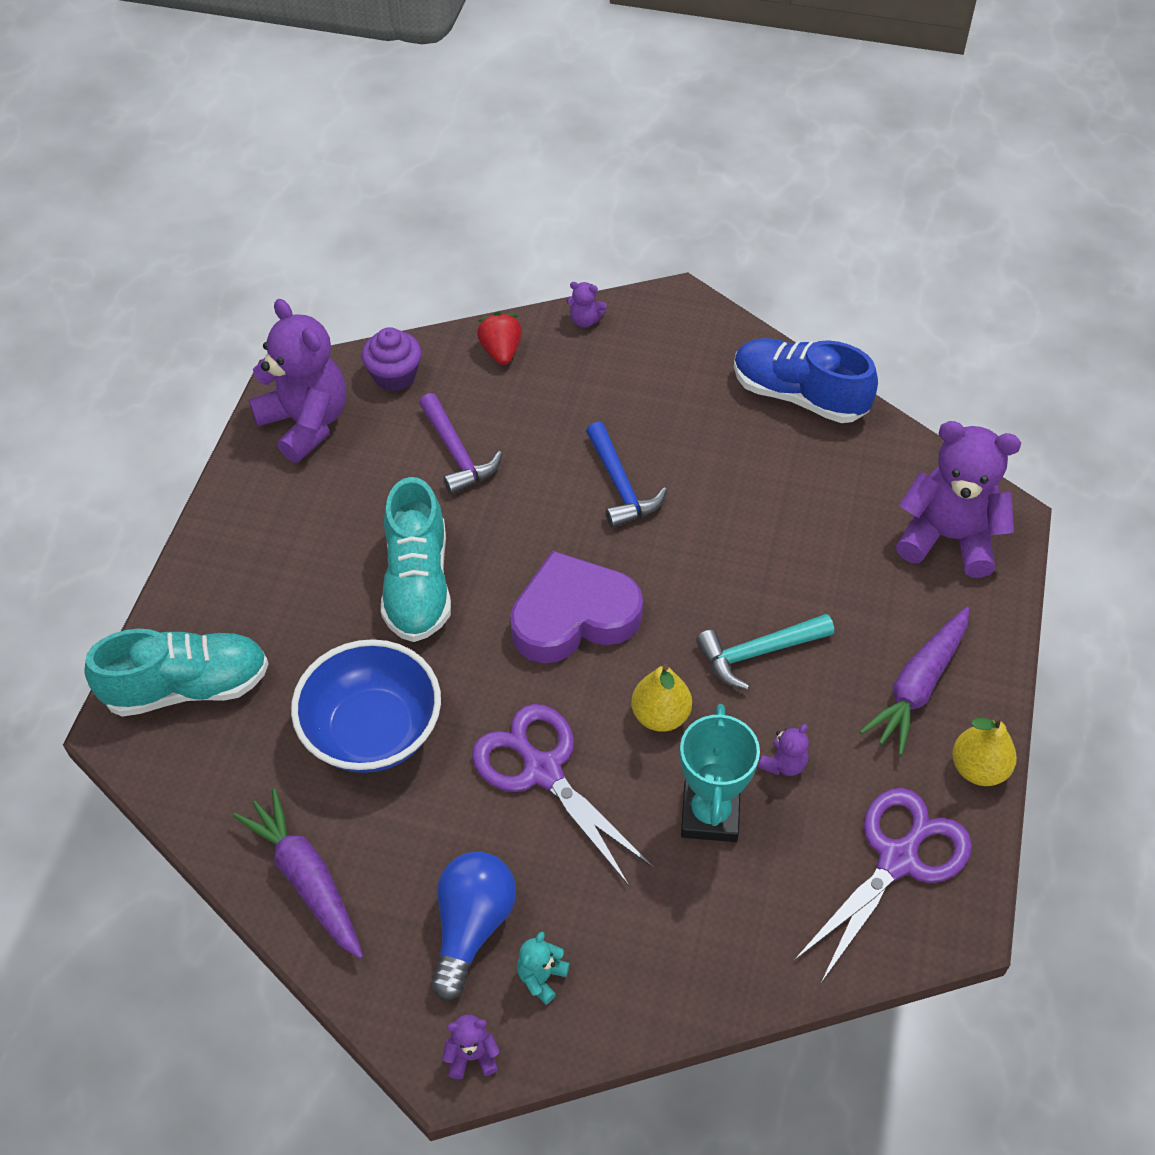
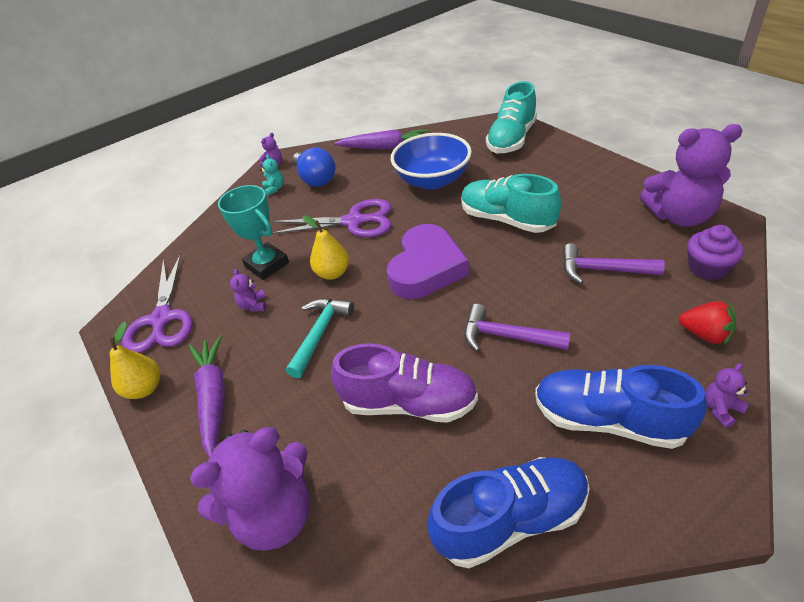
camera: 135 degrees right, 10 degrees down
blue hammer [586,422,667,528] -> purple hammer [464,304,571,352]
none -> purple shoe [331,343,478,423]
none -> blue shoe [535,365,707,449]

